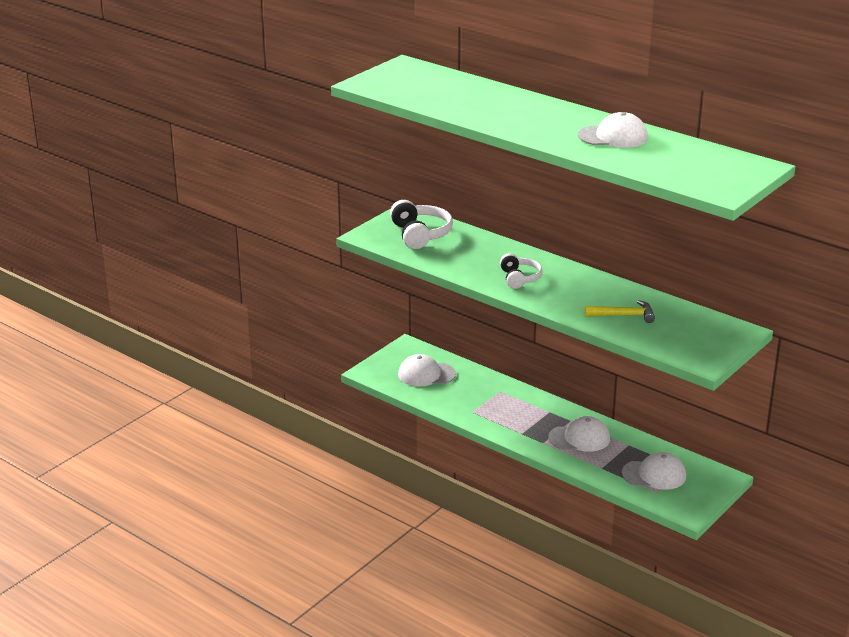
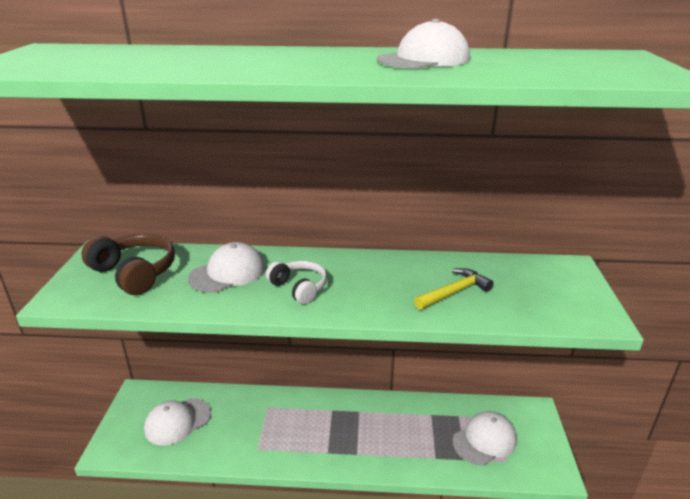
camera: 35 degrees left, 0 degrees up
white headphones [390,200,453,249] -> brown headphones [81,234,175,295]
white cap [548,416,610,452] -> white cap moved to [188,242,265,293]

